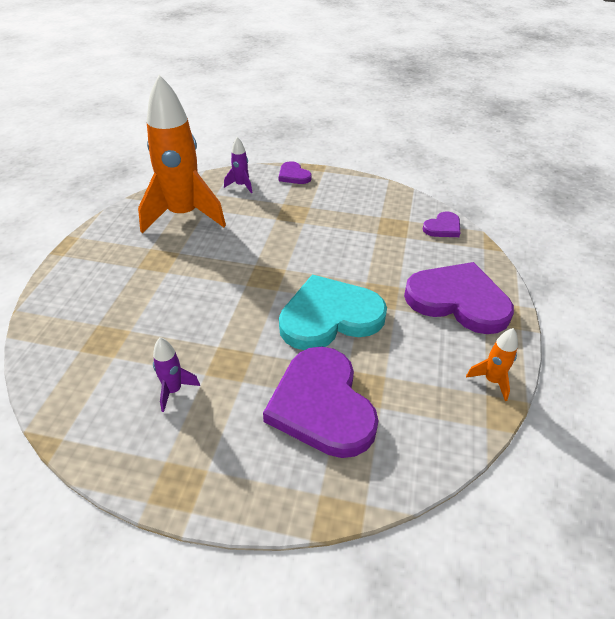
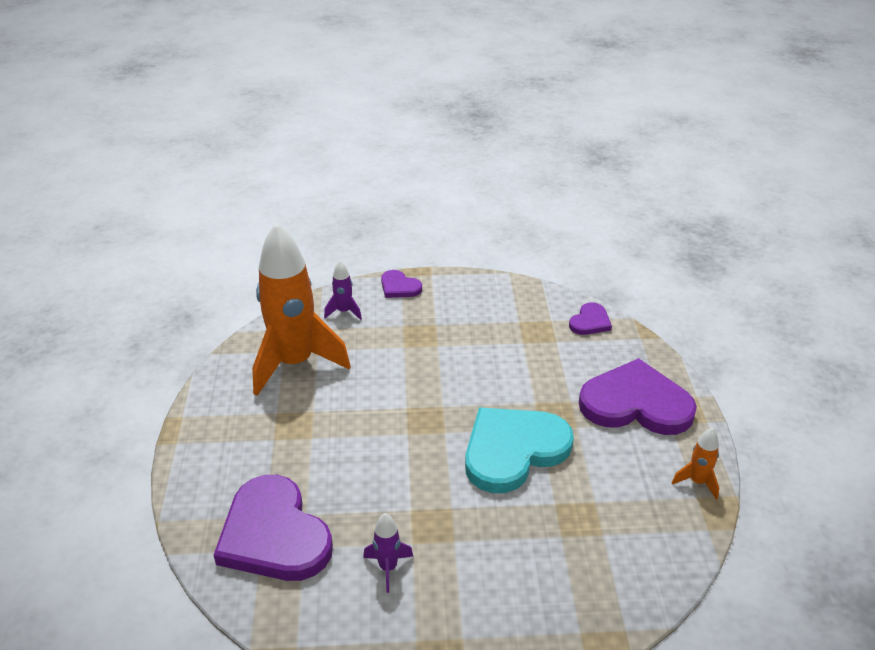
camera: 15 degrees left, 5 degrees down
purple heart [263,347,379,458] -> purple heart moved to [214,475,333,581]

